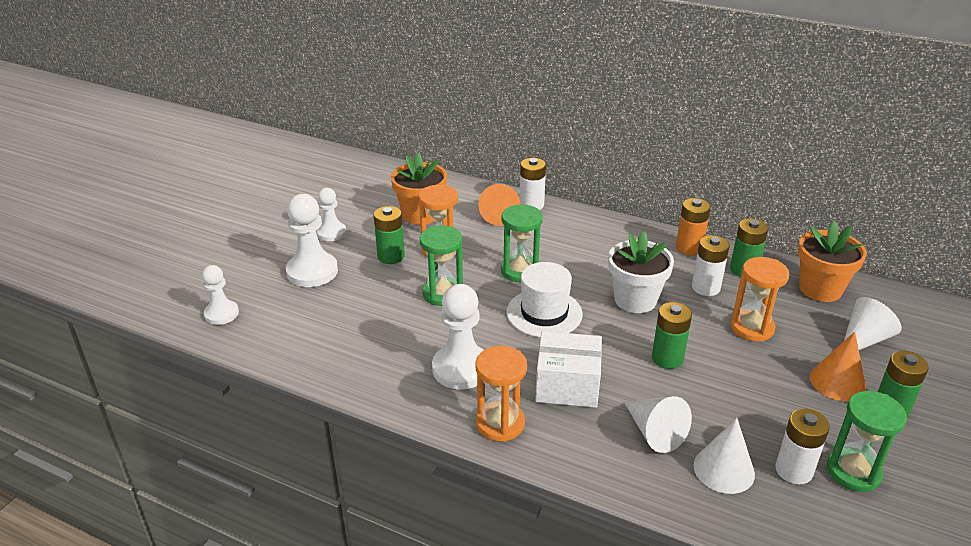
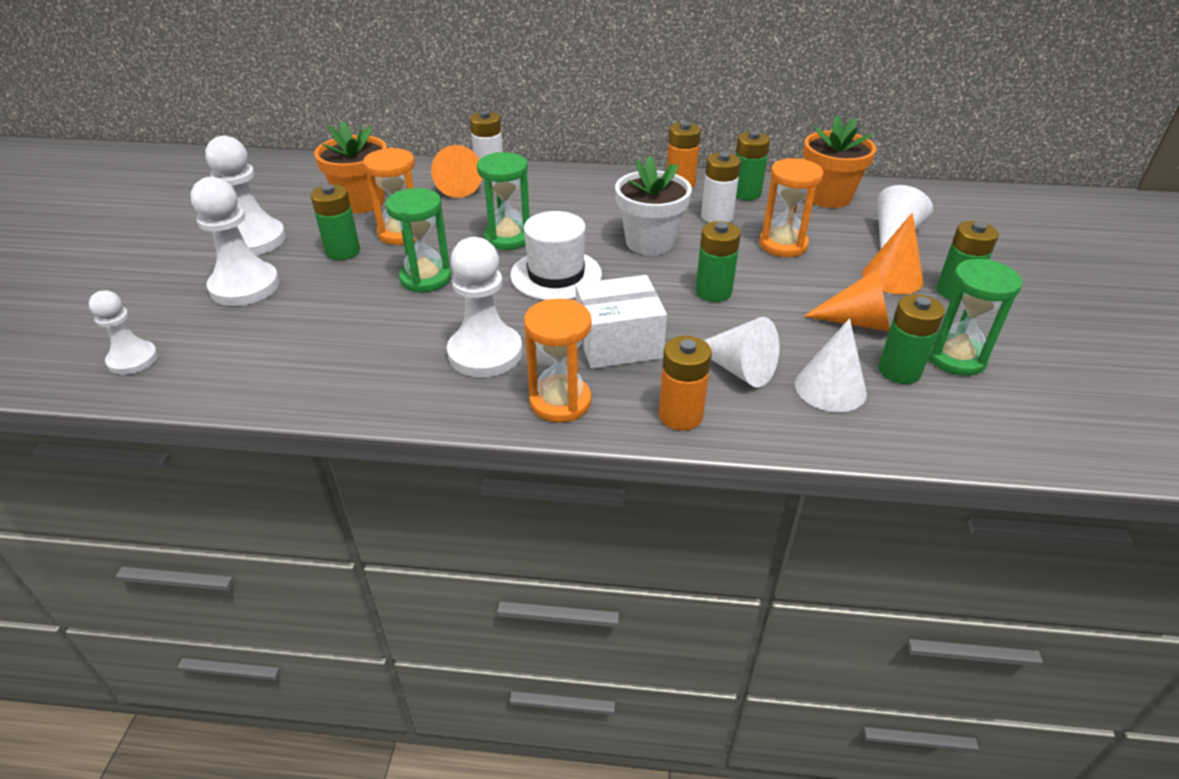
camera: 20 degrees left, 5 degrees up
white pawn [316,188,346,241] -> white pawn [205,136,286,255], size x1.62
white battery [775,409,830,484] -> green battery [878,294,945,384]
none -> orange battery [659,336,712,431]
none -> orange cone [803,268,890,332]

